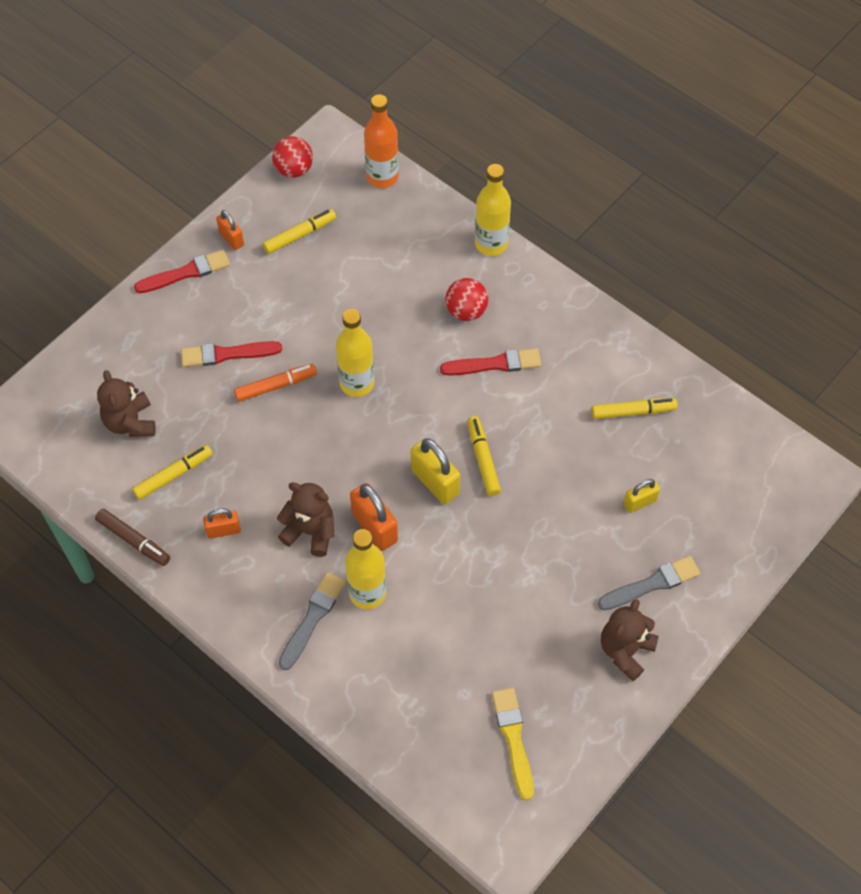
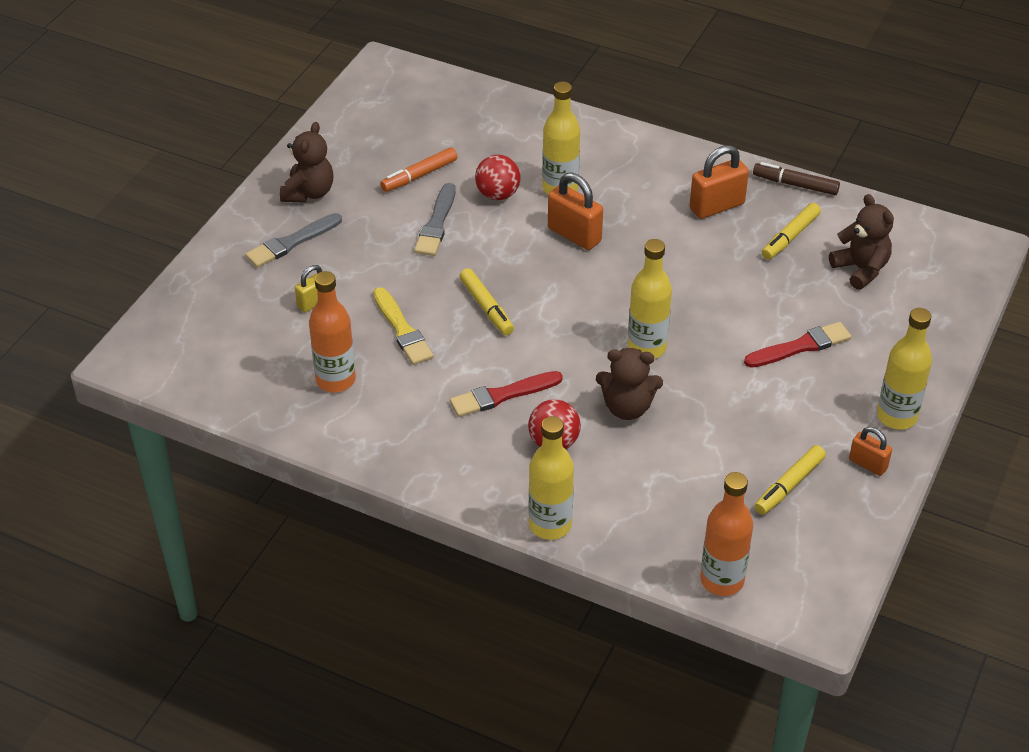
camera: 165 degrees right, 15 degrees down
red brush [134,250,230,293] -> yellow bottle [877,308,932,430]
orange padlock [203,508,241,539] -> orange padlock [690,145,749,219], size x1.65
orange marker [234,364,317,402] -> orange marker moved to [380,147,457,192]
red ball [272,136,313,178] -> red ball moved to [475,155,521,200]
brown teddy bear [277,482,334,557] -> brown teddy bear moved to [596,348,663,420]
grey brush [279,572,346,670] -> grey brush moved to [414,183,456,256]
yellow padlock [411,438,460,504] -> none
yellow brush [492,688,534,800] -> yellow brush moved to [373,287,434,365]
yellow marker [592,398,677,419] -> orange bottle [309,271,356,392]

